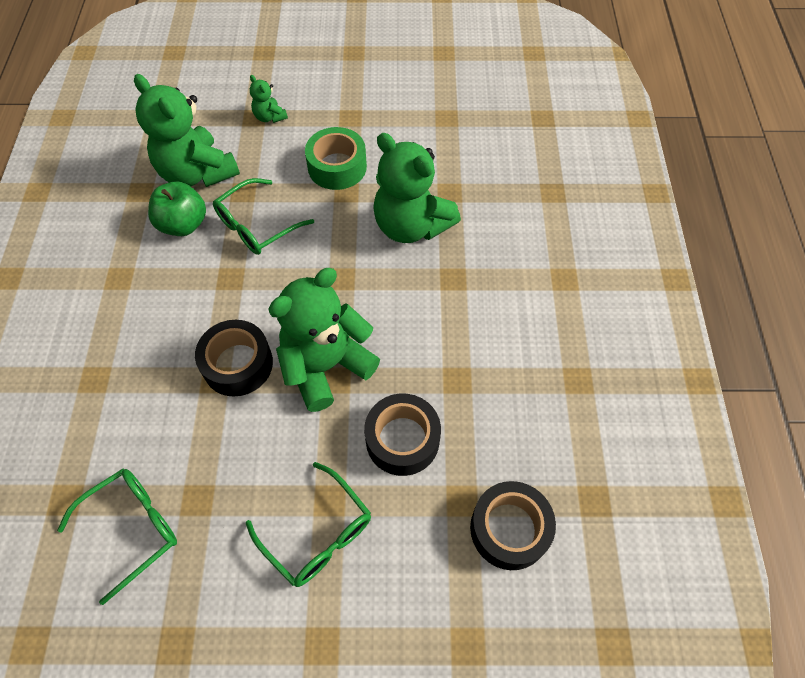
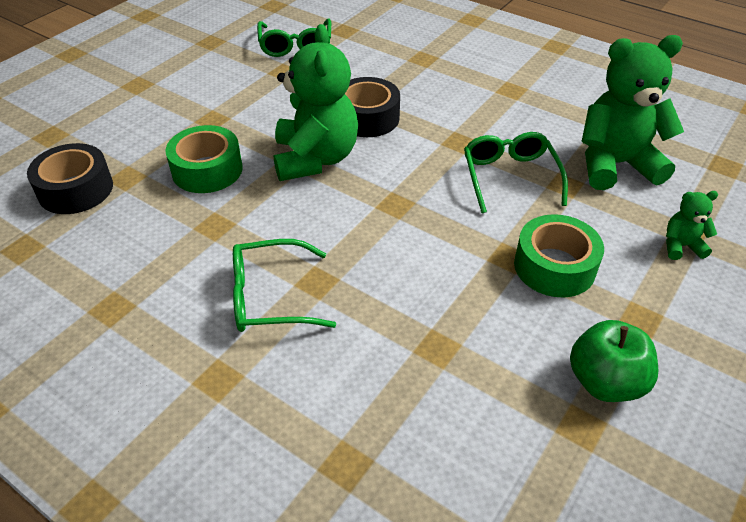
camera: 125 degrees right, 15 degrees down
green apple [148,182,206,236] -> green apple moved to [570,320,658,402]
green glasses [246,462,371,587] -> green glasses moved to [233,239,336,332]
black tape [364,394,441,476] -> green tape [165,125,243,193]
green teddy bear [373,133,461,243] -> none

